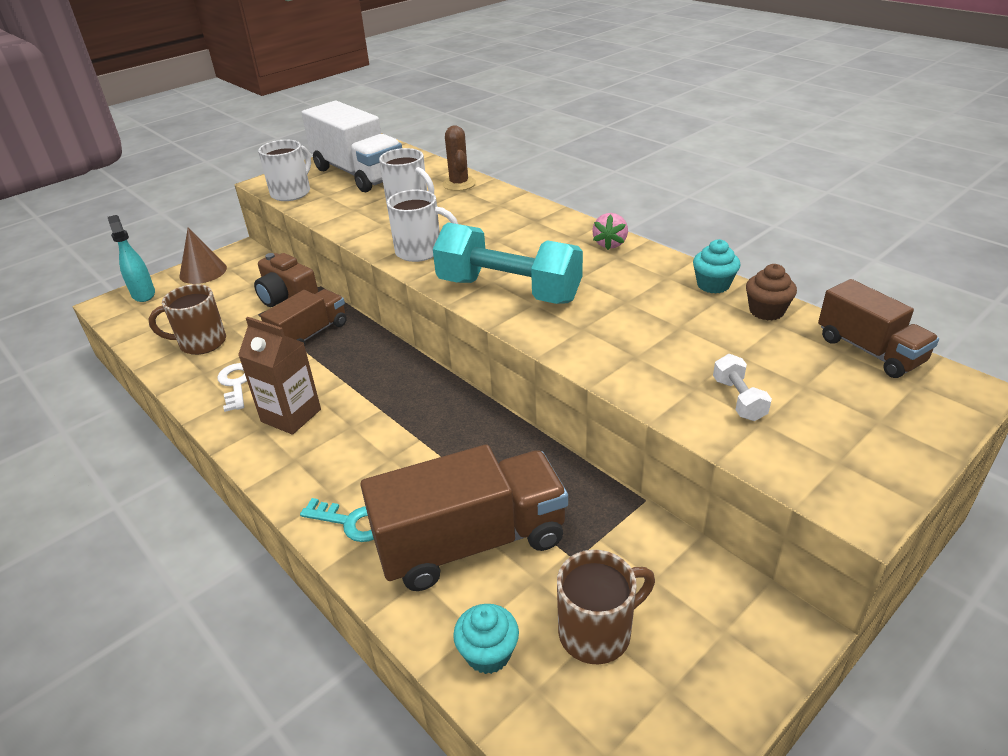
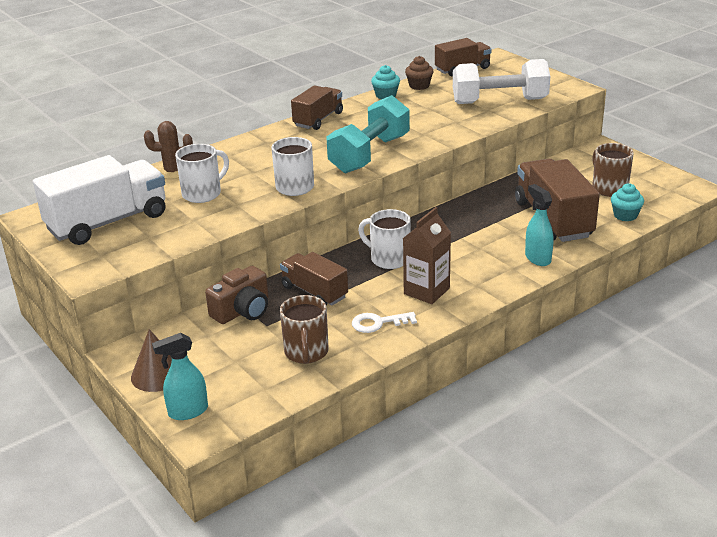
camera: 85 degrees left, 5 degrees down
white mug [258,139,311,201] -> white mug moved to [358,209,411,269]
turquoise key [300,498,374,542] -> turquoise spray bottle [525,184,553,266]
pink strawberry [592,213,628,250] -> brown truck [291,85,343,130]
white dumbbell [713,354,772,421] -> white dumbbell [453,59,550,104], size x2.37

